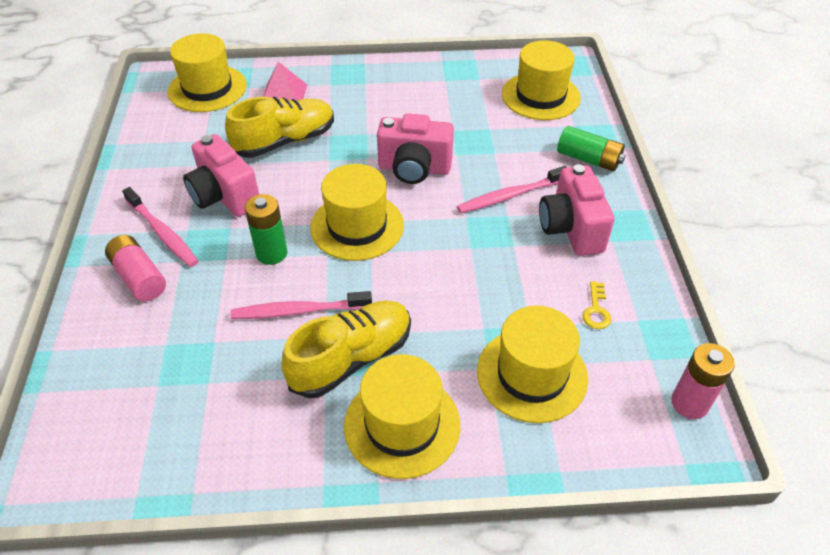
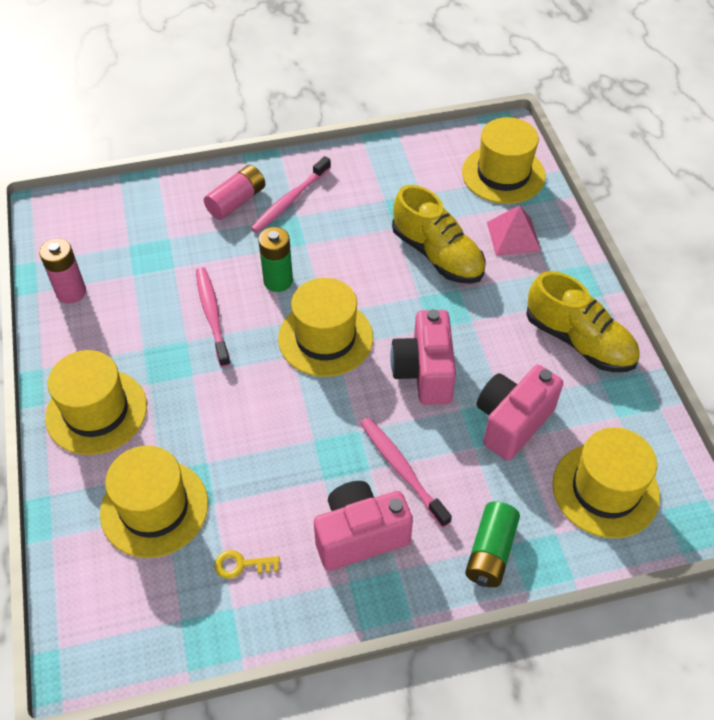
camera: 80 degrees right, 5 degrees up
pink camera [183,134,259,217] -> pink camera moved to [477,365,563,461]
yellow shoe [281,301,411,398] -> yellow shoe moved to [526,271,640,372]
pink battery [671,343,735,419] -> pink battery moved to [39,238,86,304]

